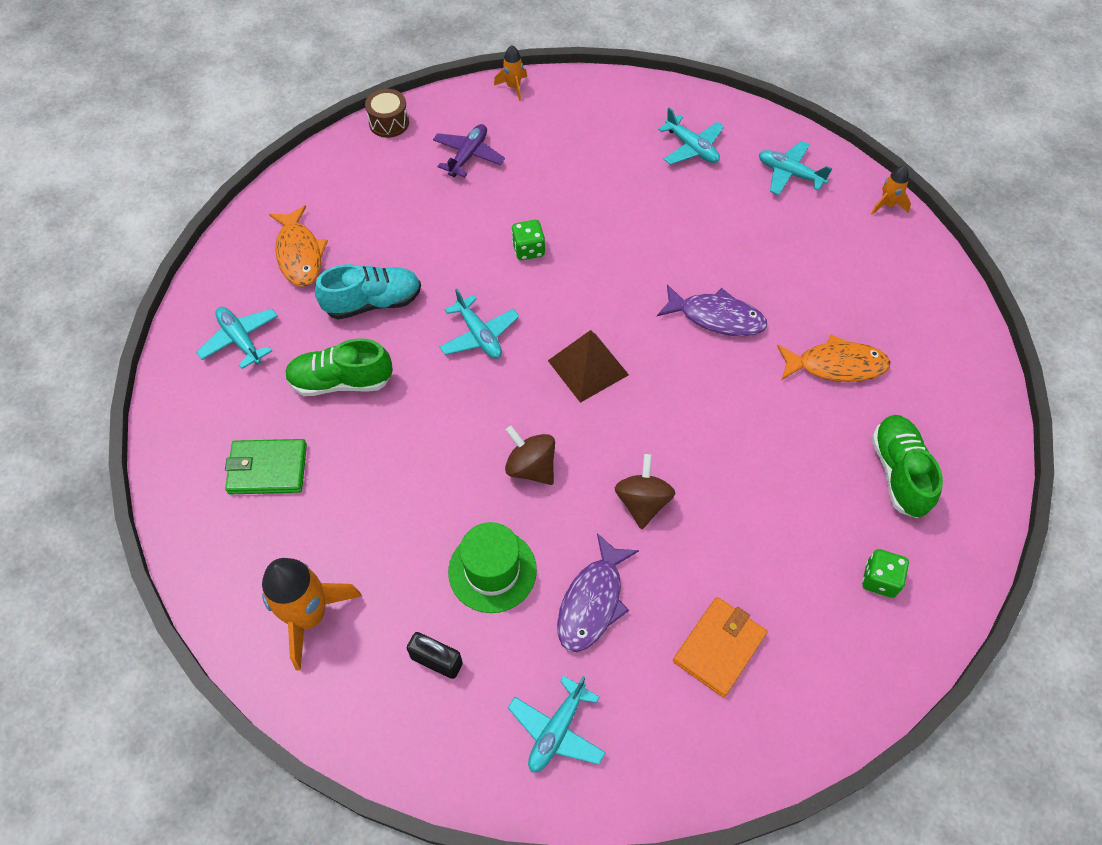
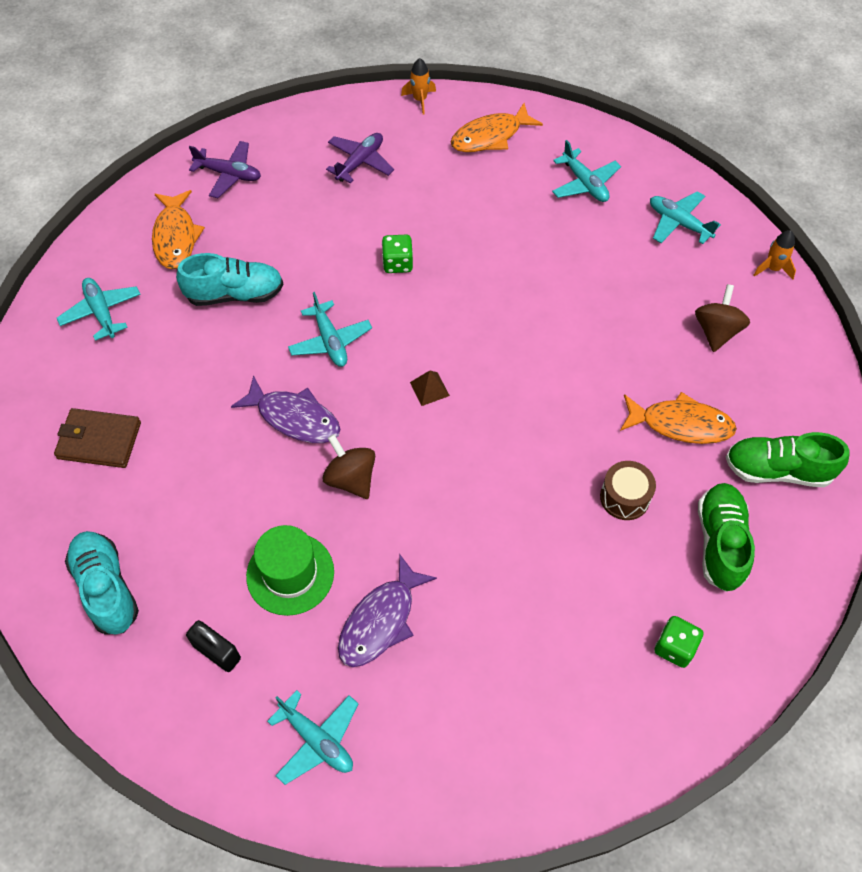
camera: 10 degrees right, 0 degrees up
green wallet [225,439,307,494] -> brown wallet [54,408,141,468]
orange rocket [262,558,362,671] -> turquoise shoe [65,531,139,635]
green shoe [285,338,393,396] -> green shoe moved to [726,432,850,487]
brown drum [365,89,409,138] -> brown drum moved to [600,461,656,520]
turquoise plane [508,675,606,772] -> turquoise plane turned 90 degrees counterclockwise [267,690,359,785]
brown pyramid [548,330,629,403] -> brown pyramid [410,371,450,406], size x0.52
brown spinning top [615,454,675,529] -> brown spinning top moved to [695,284,750,352]
purple fish [657,285,767,336] -> purple fish moved to [231,375,340,443]
orange wallet [673,597,767,697] -> none
none -> purple plane [189,141,261,198]
none -> orange fish [451,103,543,152]

